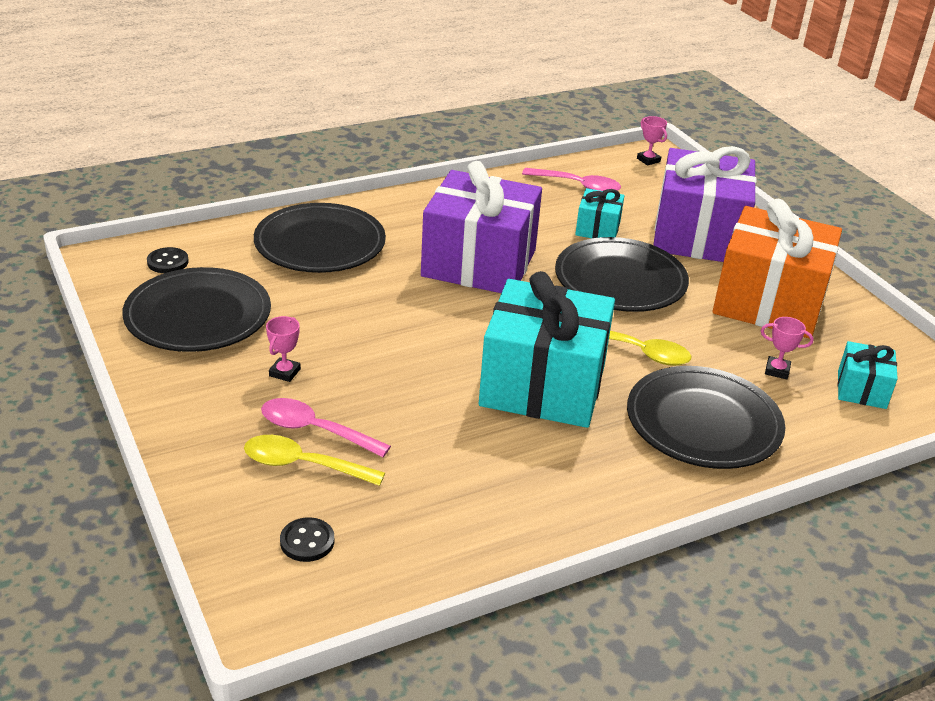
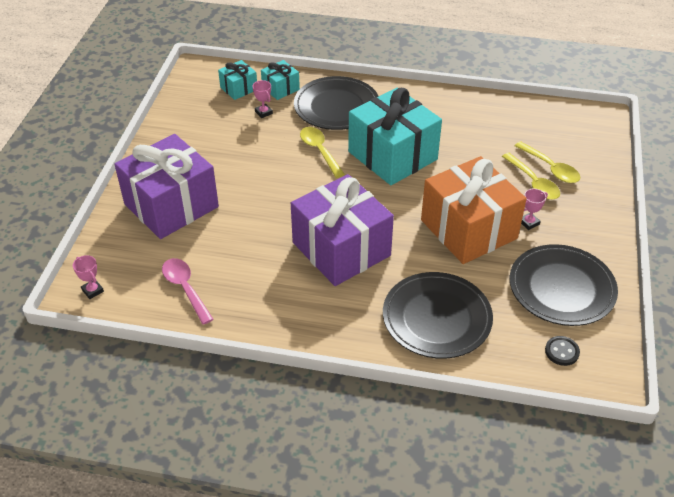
camera: 140 degrees left, 10 degrees up
pink spoon [261,398,391,457] -> yellow spoon [502,153,560,200]
black button [280,517,334,562] -> none
black plate [555,237,689,312] -> none
turquoise gift [575,188,624,238] -> turquoise gift moved to [261,60,300,100]
pink trophy [637,116,667,166] -> pink trophy turned 45 degrees counterclockwise [73,255,104,299]
orange gift [712,199,842,339] -> orange gift moved to [421,156,527,264]

